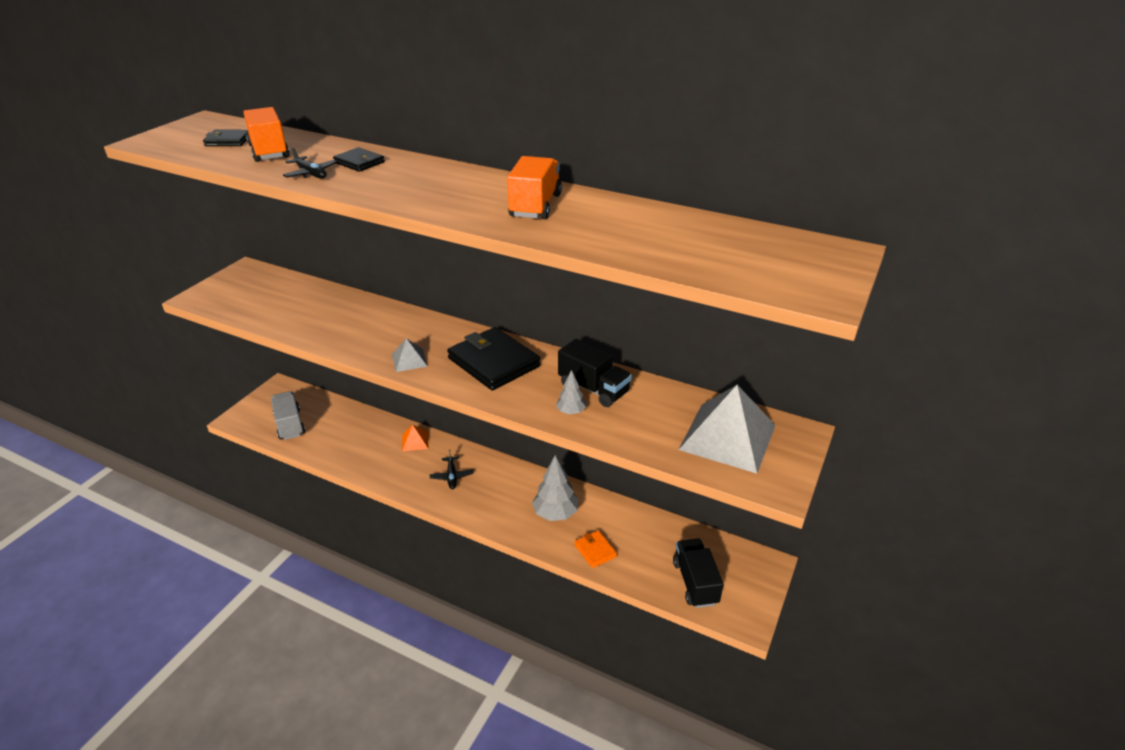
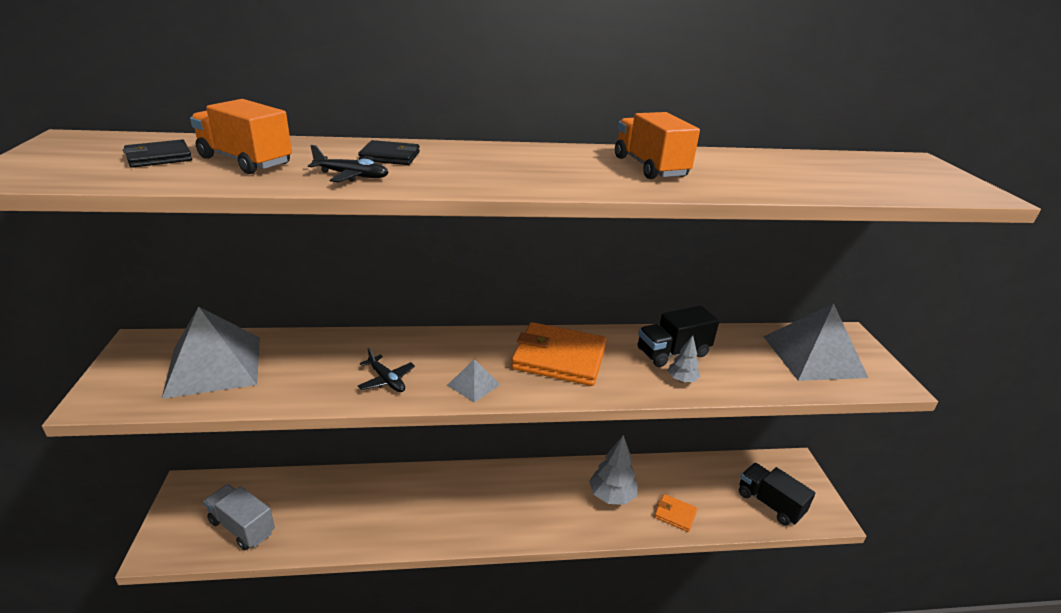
camera: 35 degrees left, 5 degrees down
orange pyramid [402,425,428,451] -> none
black plane [430,450,474,489] -> black plane moved to [358,348,415,392]
black wallet [447,327,540,391] -> orange wallet [511,322,607,386]
black truck [558,339,632,407] -> black truck turned 150 degrees clockwise [638,306,719,367]
none -> grey pyramid [161,306,260,399]

